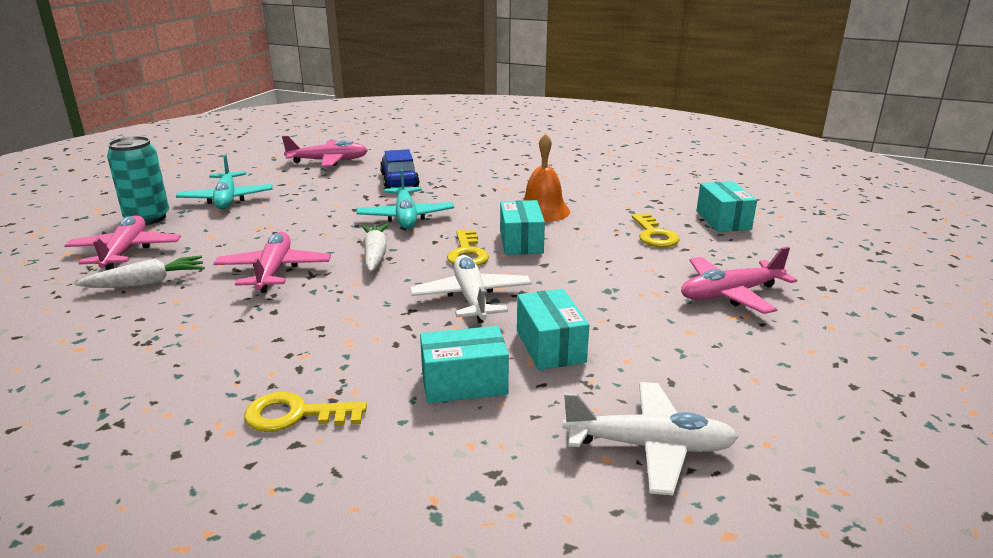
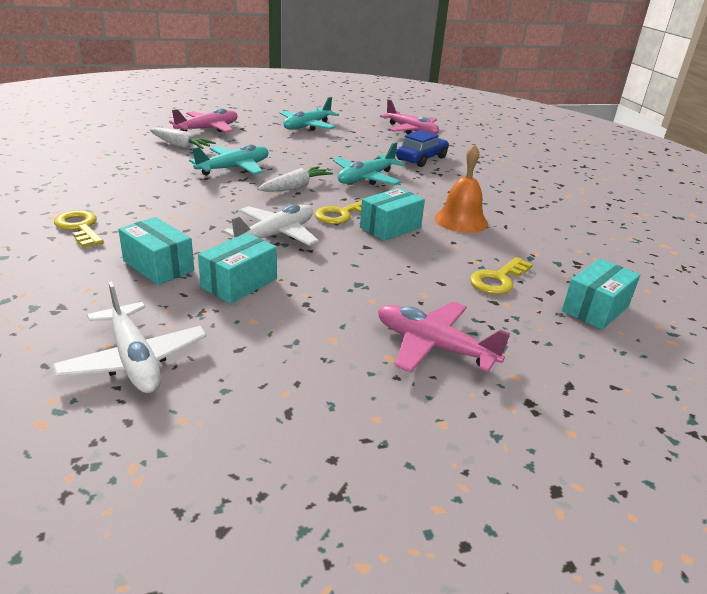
camera: 50 degrees right, 5 degrees up
turquoise can [107,136,169,225] -> none
pink plane [213,232,331,293] -> turquoise plane [189,144,269,175]

